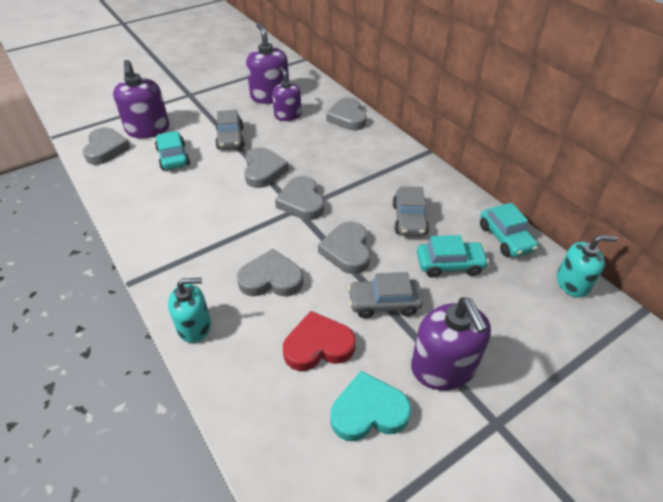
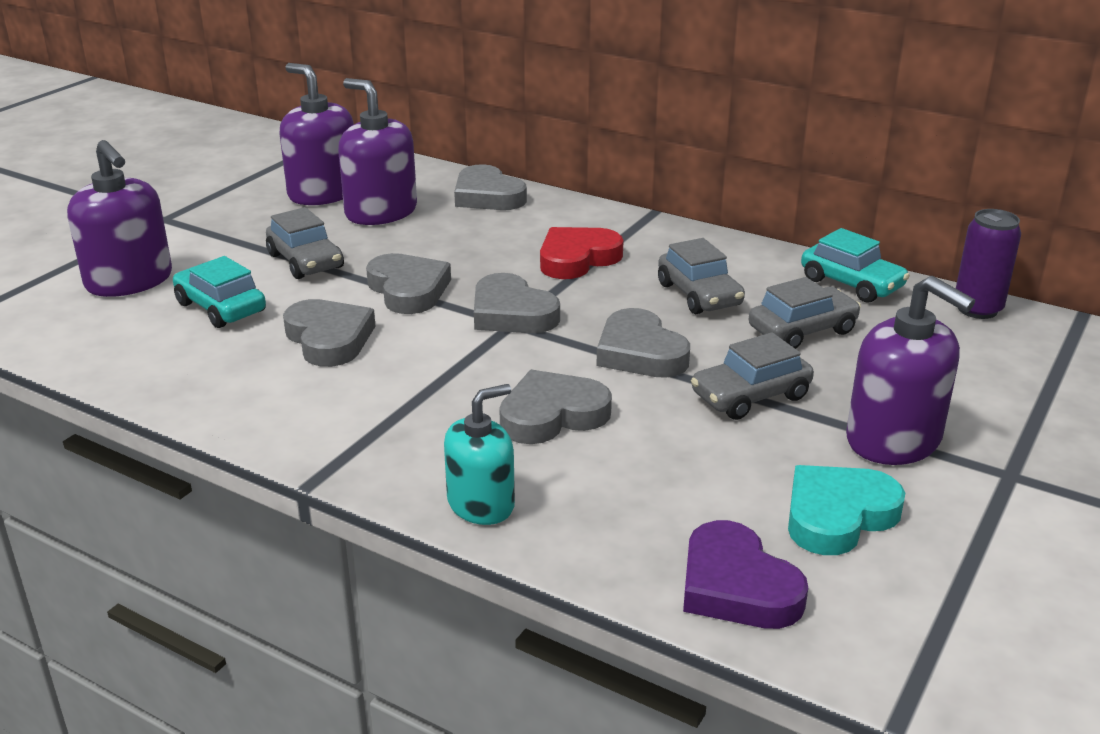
camera: 25 degrees left, 15 degrees down
grey heart [83,127,130,165] -> grey heart moved to [283,299,376,367]
purple soap dispenser [272,67,302,121] -> purple soap dispenser [338,78,417,225], size x1.51
red heart [283,311,356,371] -> red heart moved to [540,227,624,279]
turquoise car [417,235,489,278] -> grey car [749,277,861,349]
turquoise soap dispenser [557,235,618,298] -> purple can [956,209,1021,319]
none -> purple heart [683,520,808,629]

